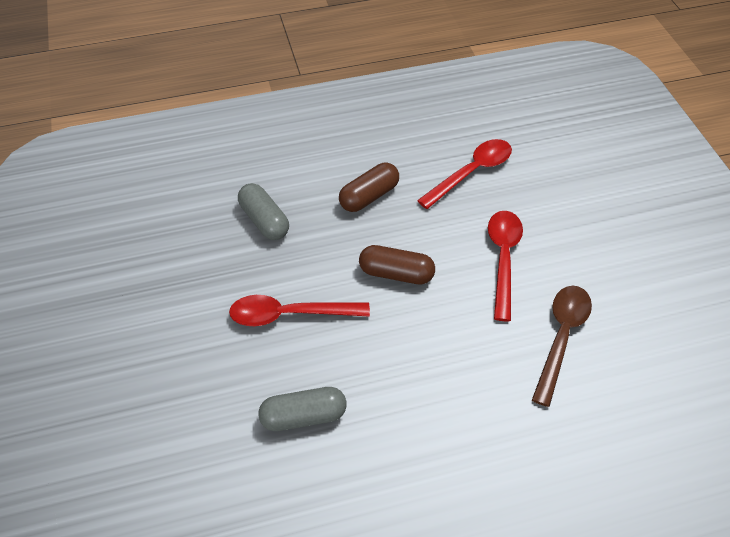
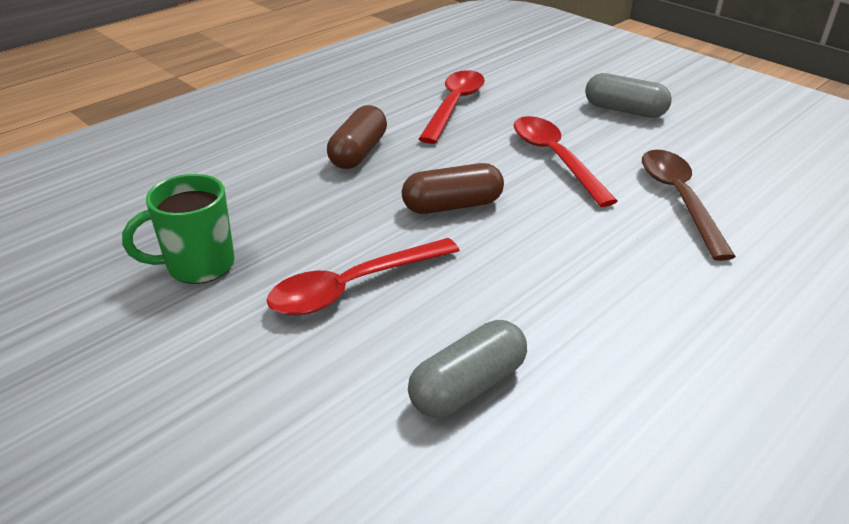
camera: 30 degrees left, 15 degrees down
grey capsule [238,183,289,240] -> grey capsule moved to [585,73,672,118]
none -> green mug [122,174,235,284]

